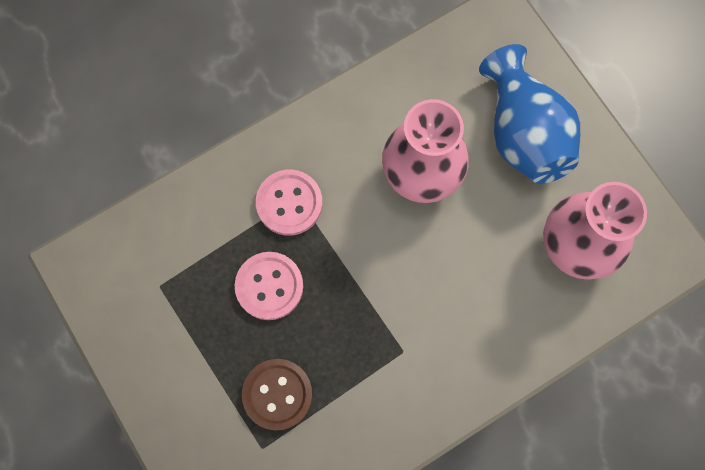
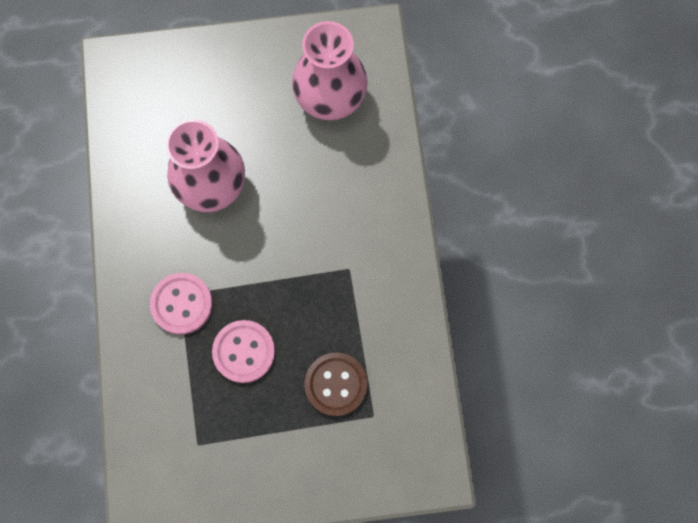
camera: 65 degrees left, 0 degrees up
blue vase [479,44,580,184] -> none

